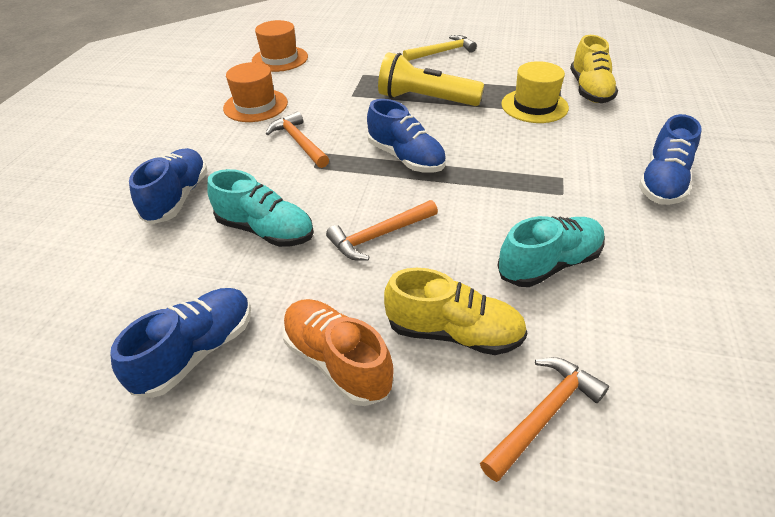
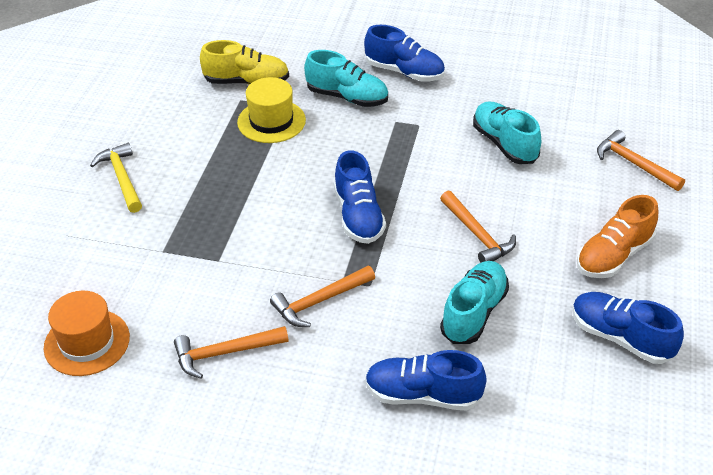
camera: 90 degrees left, 0 degrees up
orange hat [223,62,288,122] -> orange hammer [174,326,289,378]
blue shoe [367,99,446,173] -> blue shoe turned 120 degrees clockwise [334,150,386,244]
yellow flashlight [378,52,484,106] -> none
yellow shoe [384,268,527,355] -> none
none -> turquoise shoe [304,50,388,107]

